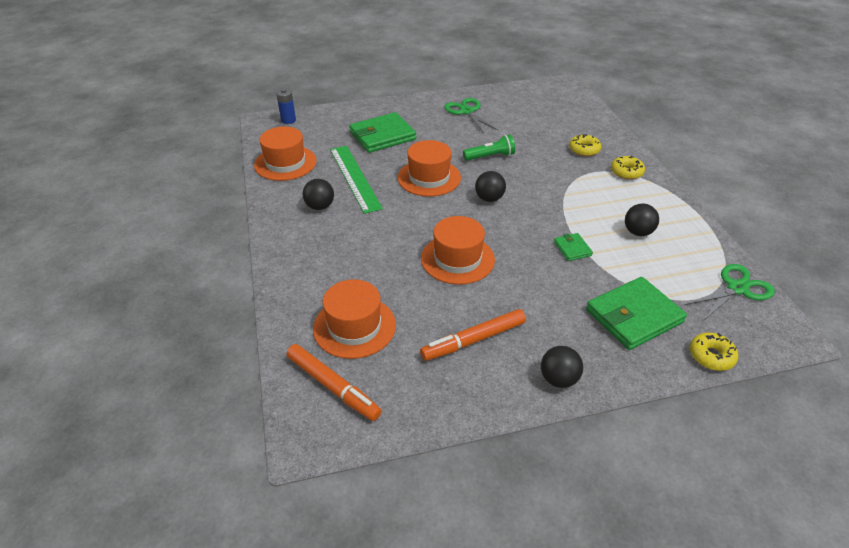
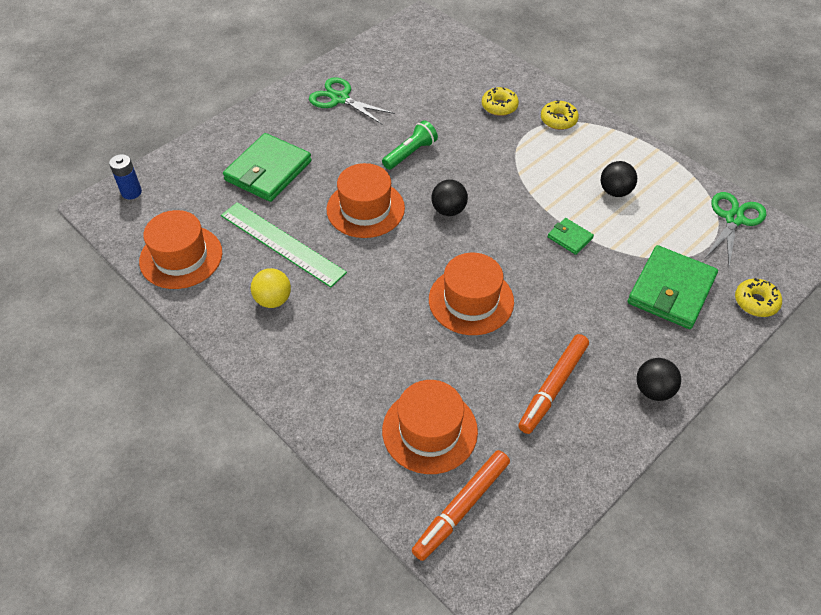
camera: 30 degrees left, 10 degrees up
orange marker [286,344,382,421] -> orange marker turned 120 degrees clockwise [412,450,510,561]
black ball [303,179,334,210] -> yellow ball [251,268,291,308]

